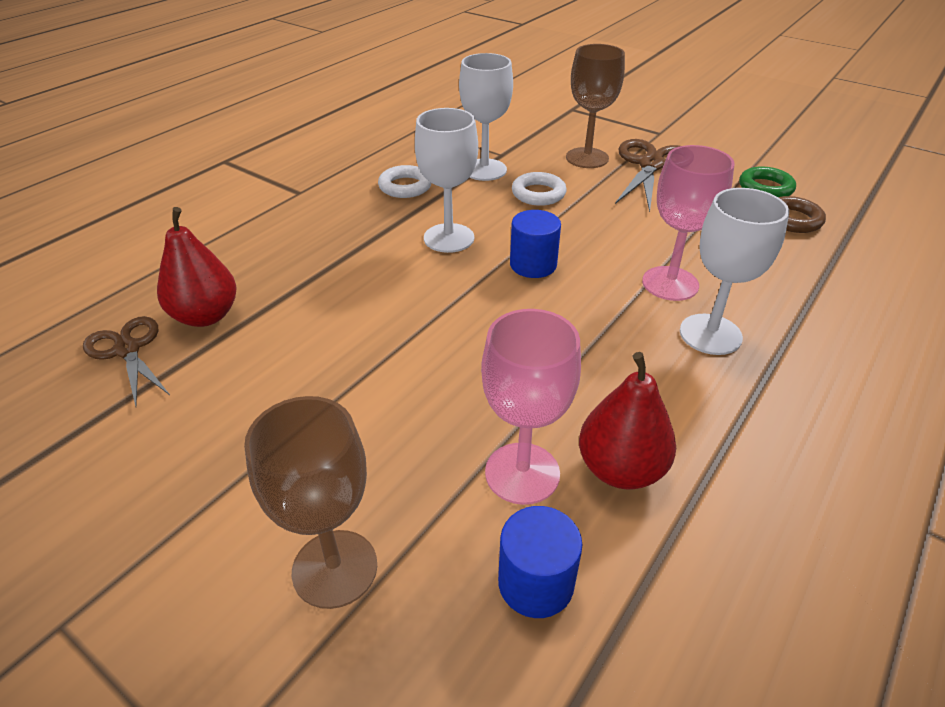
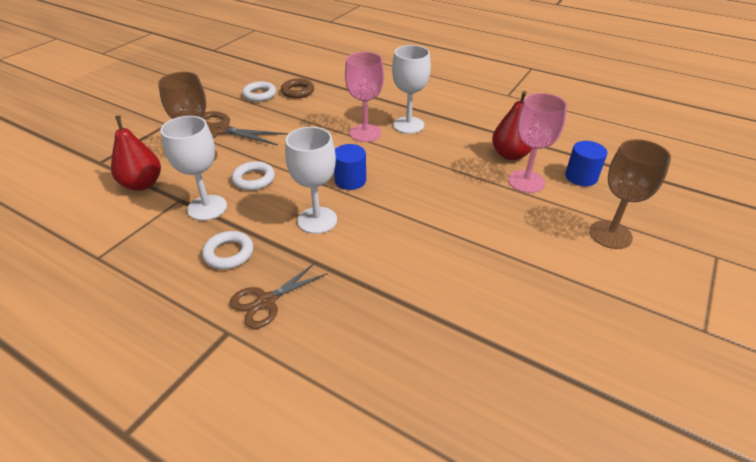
camera: 95 degrees left, 0 degrees up
brown scissors [83,316,170,406] -> brown scissors moved to [230,263,328,329]
red pear [157,207,237,327] -> red pear moved to [111,115,161,191]
green ring [739,166,796,197] -> white ring [242,81,276,102]

